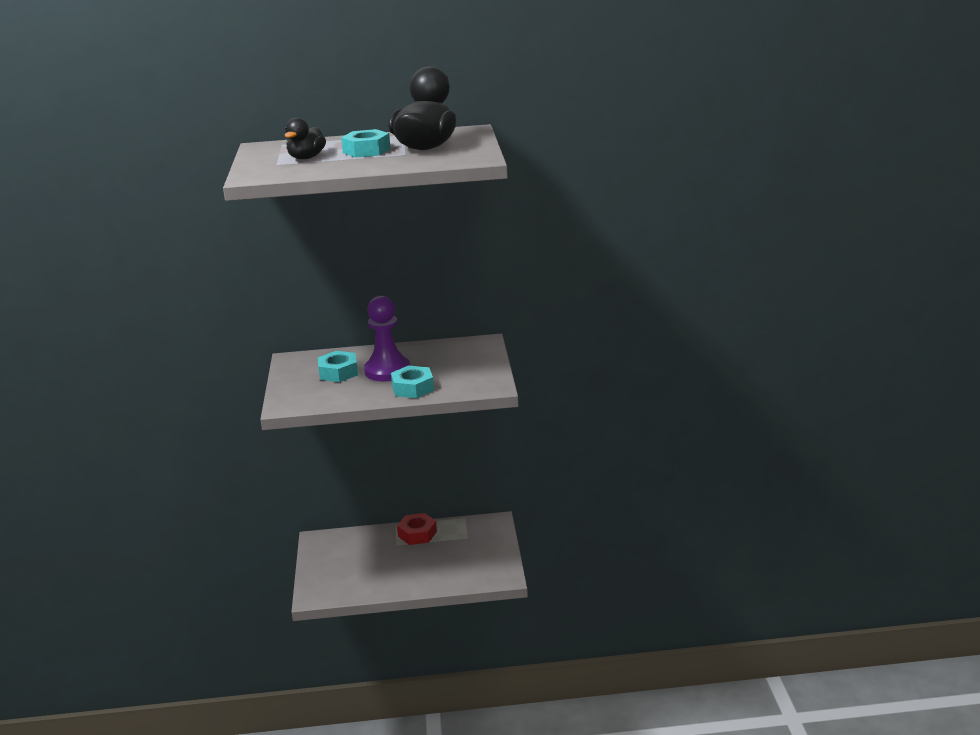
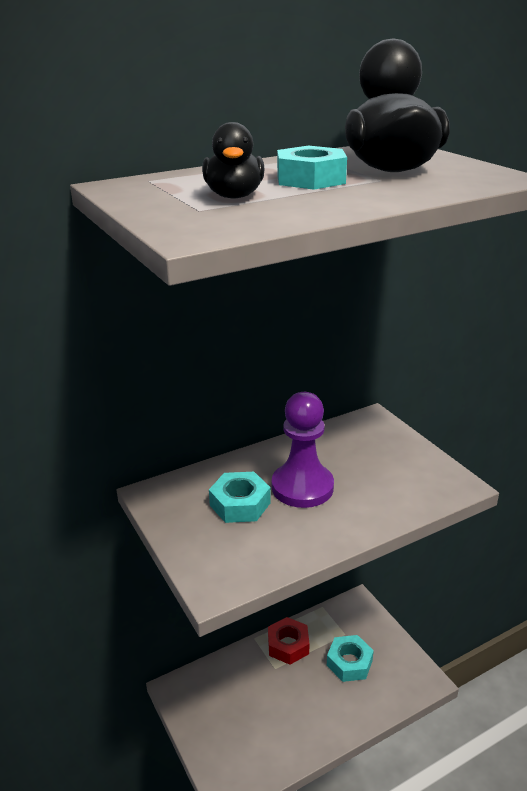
camera: 25 degrees left, 5 degrees up
turquoise nut [391,365,434,398] -> turquoise nut moved to [327,635,374,682]

